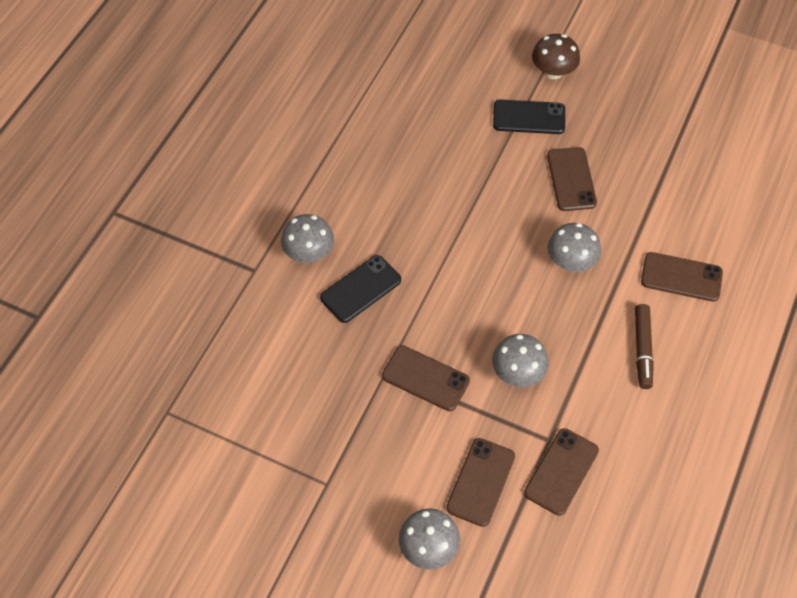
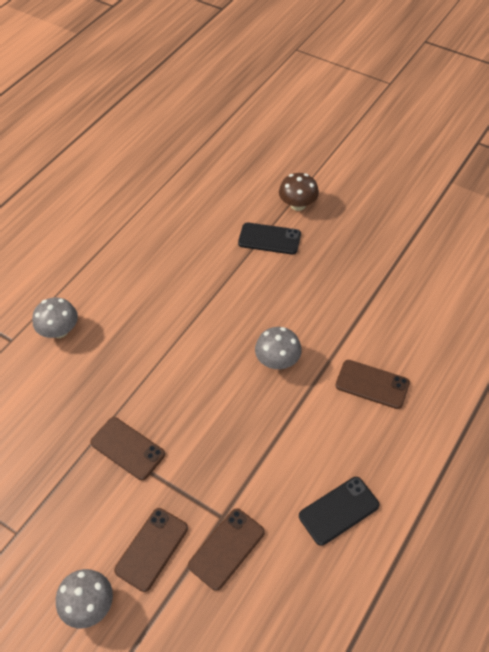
camera: 10 degrees right, 5 degrees down
black phone [320,255,401,323] -> black phone moved to [299,477,379,546]
grey mushroom [492,334,549,387] -> none
brown phone [547,147,597,211] -> none
brown marker [635,304,654,389] -> none

